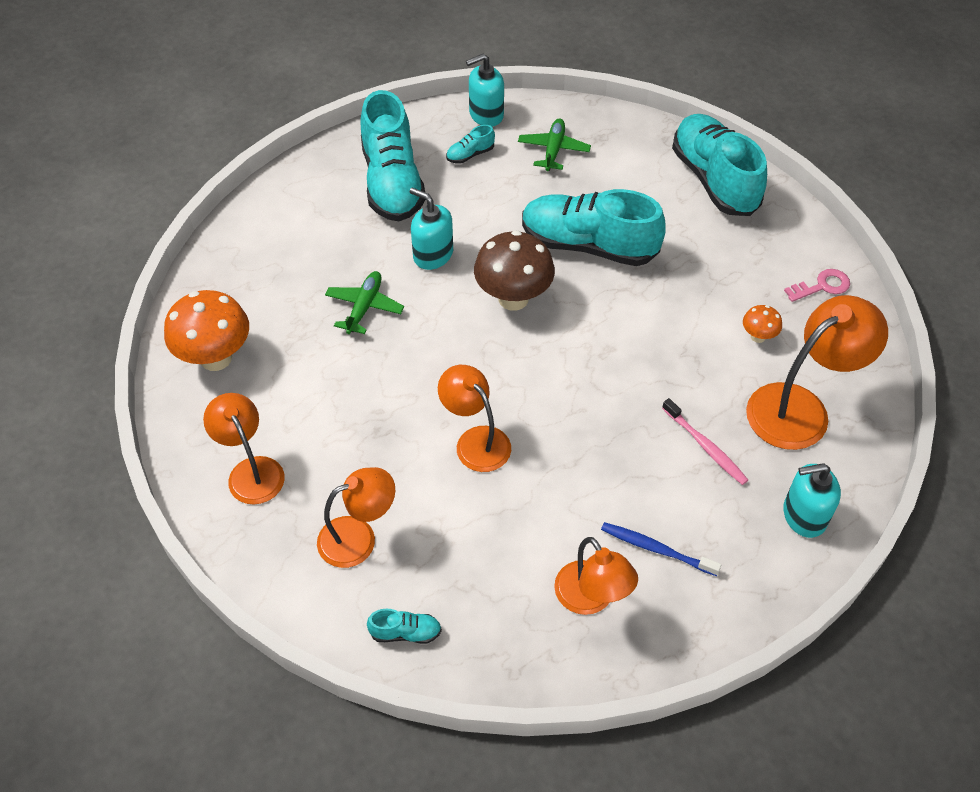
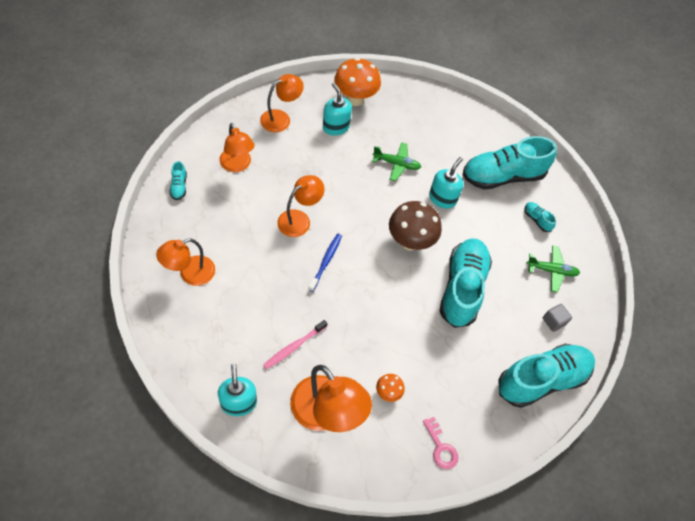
camera: 80 degrees right, 5 degrees up
turquoise soap dispenser [466,54,504,127] -> turquoise soap dispenser moved to [323,82,352,135]
blue toothbrush [601,522,721,576] -> blue toothbrush moved to [308,234,342,292]
none -> grey cube [543,304,572,332]

